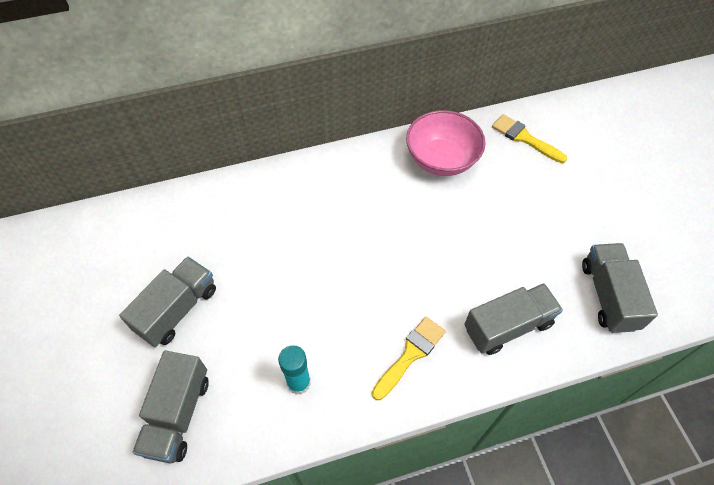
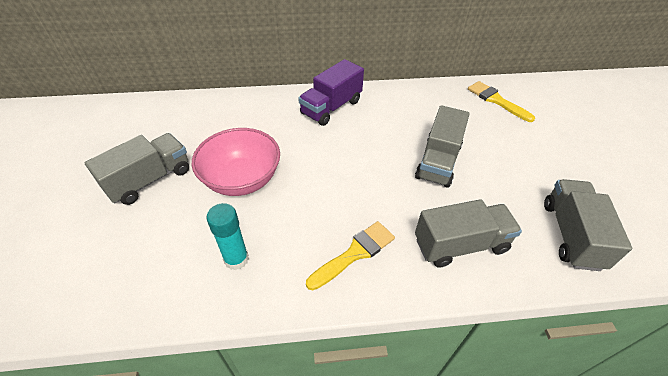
camera: 10 degrees right, 10 degrees down
grey truck [133,351,209,463] -> grey truck moved to [415,105,470,188]
pink bowl [406,110,486,176] -> pink bowl moved to [192,128,280,196]
none -> purple truck [298,59,364,126]

